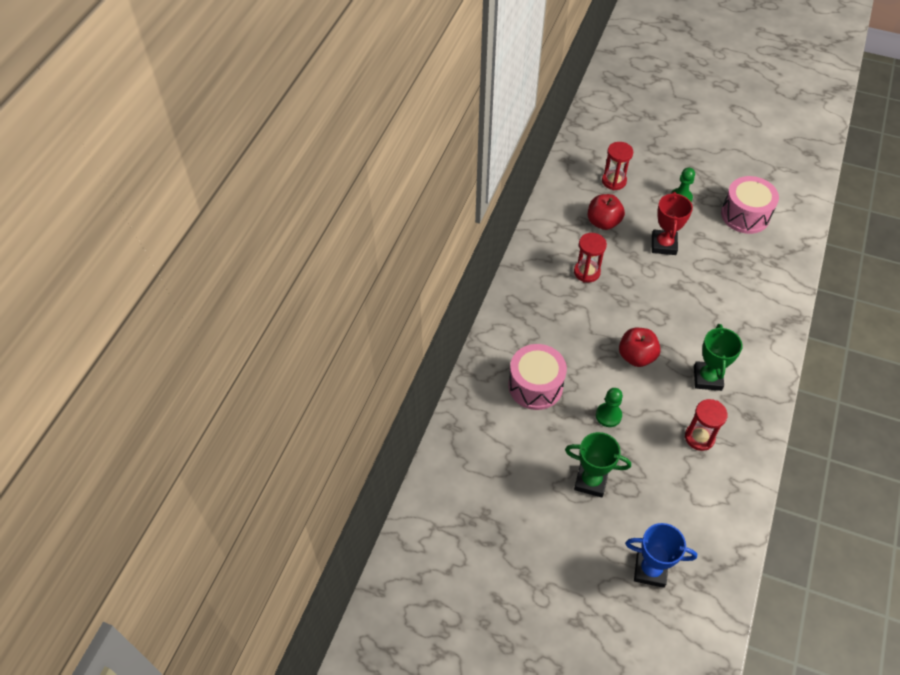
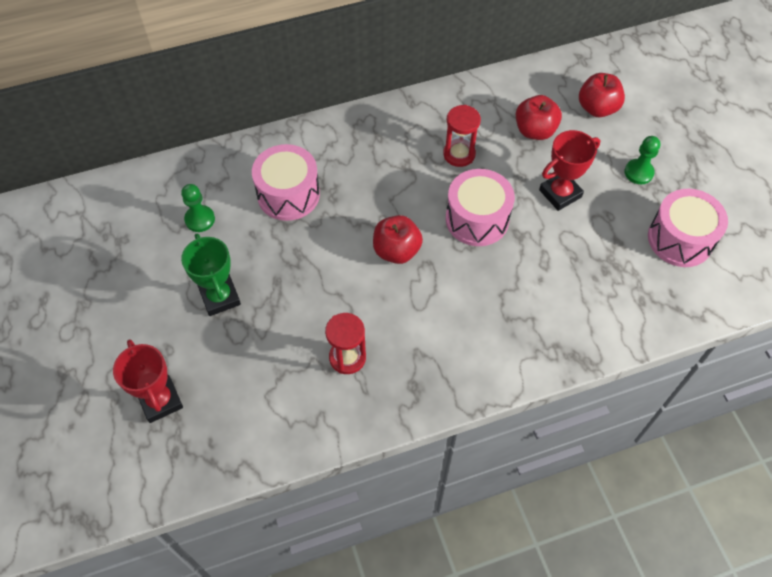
camera: 50 degrees right, 5 degrees up
green pawn [596,388,623,427] -> green pawn moved to [181,184,215,232]
red hourglass [602,142,633,190] -> red apple [579,73,625,117]
blue trophy [625,523,697,588] -> red trophy [113,339,183,423]
green trophy [694,324,742,391] -> none
none -> pink drum [446,169,515,246]

